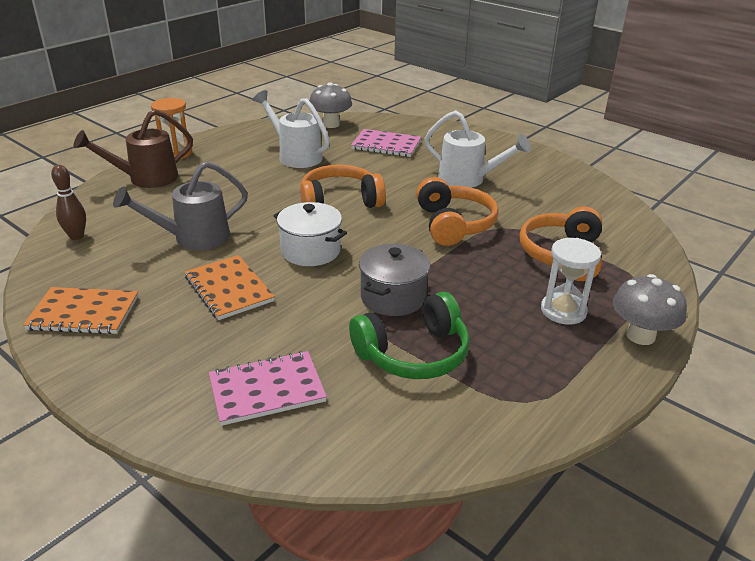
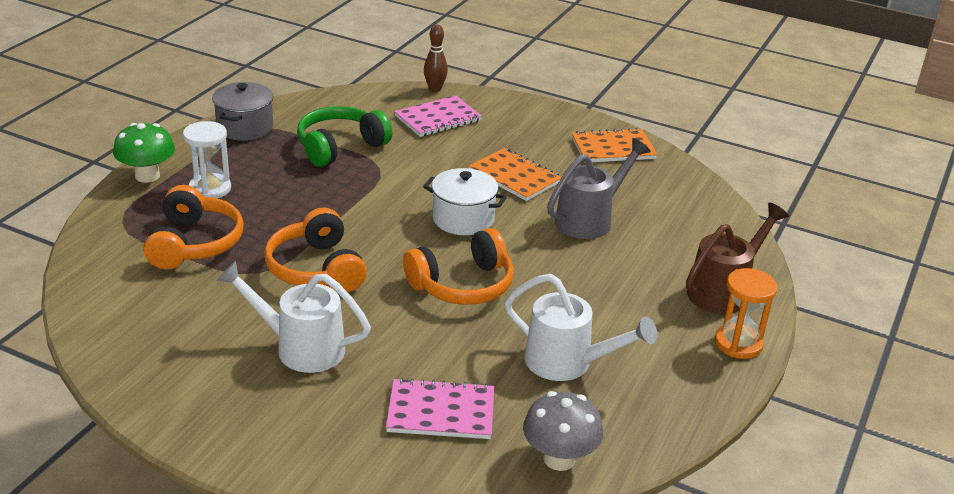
camera: 165 degrees right, 0 degrees up
brown bowling pin [51,165,86,240] -> brown bowling pin moved to [424,25,448,92]
grey pot [359,244,430,316] -> grey pot moved to [212,82,273,141]
grey mushroom [613,274,687,345] -> green mushroom [113,123,175,183]

